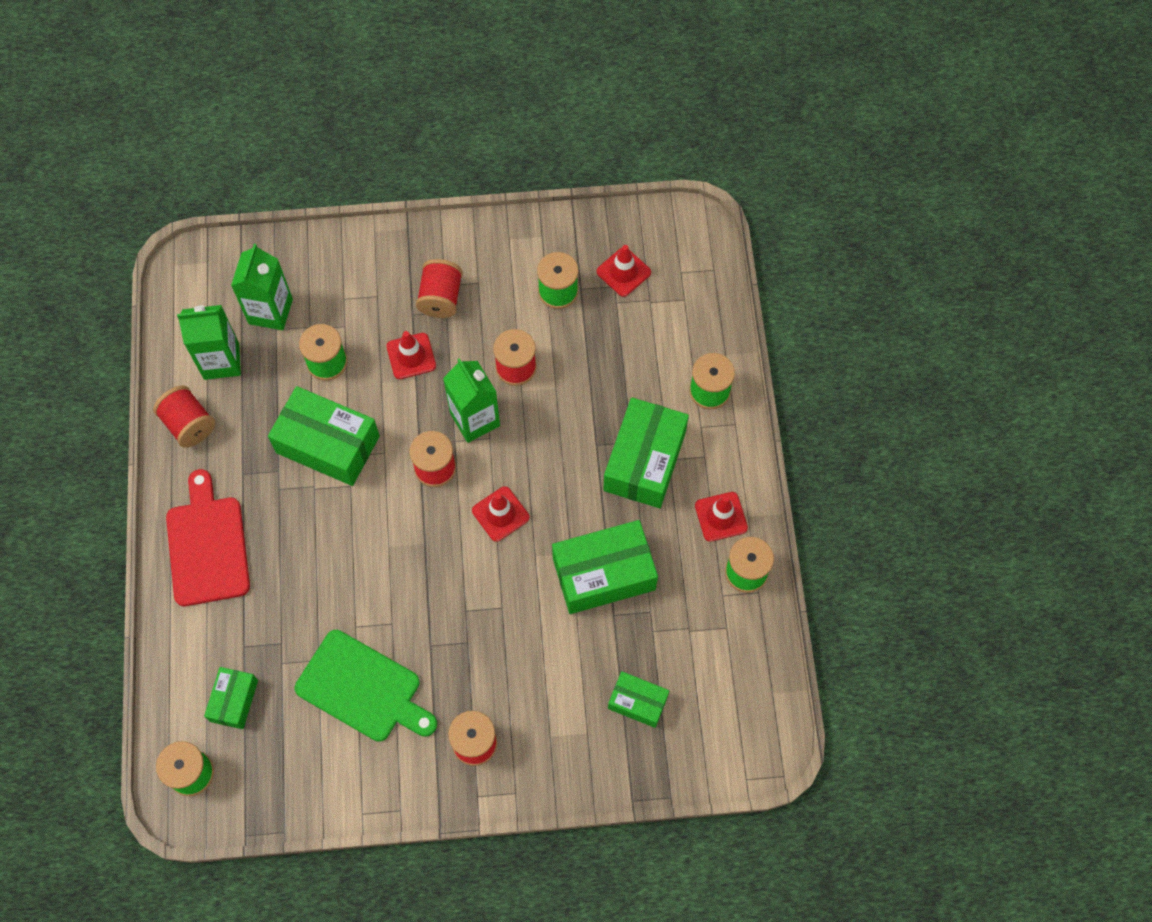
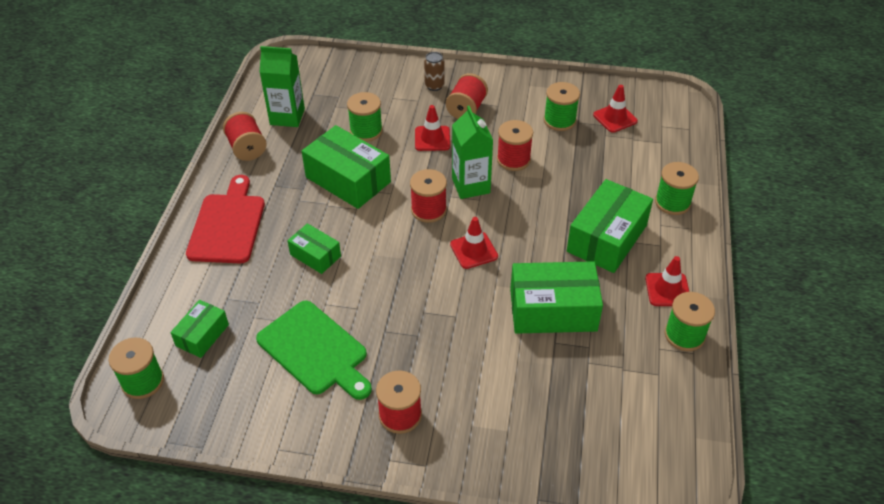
camera: 15 degrees right, 20 degrees down
green carton [231,244,293,330] -> none
green box [608,671,669,728] -> green box moved to [287,223,341,274]
none -> brown can [424,52,444,91]

